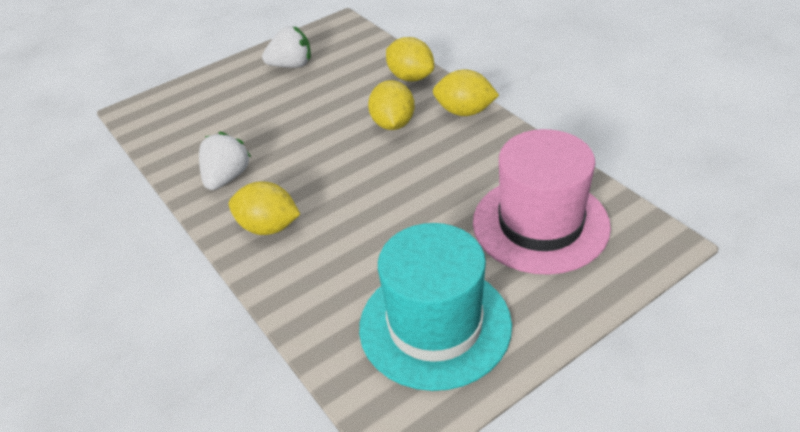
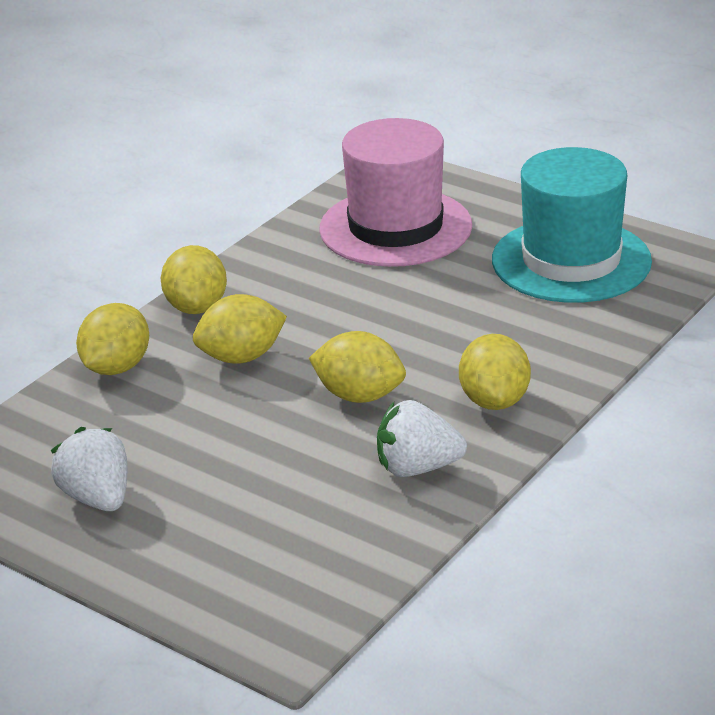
camera: 110 degrees left, 10 degrees down
none -> yellow lemon [309,331,406,403]

